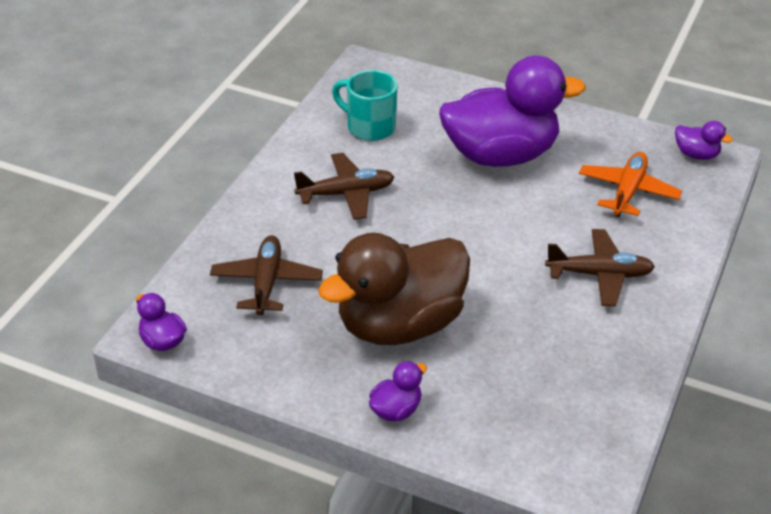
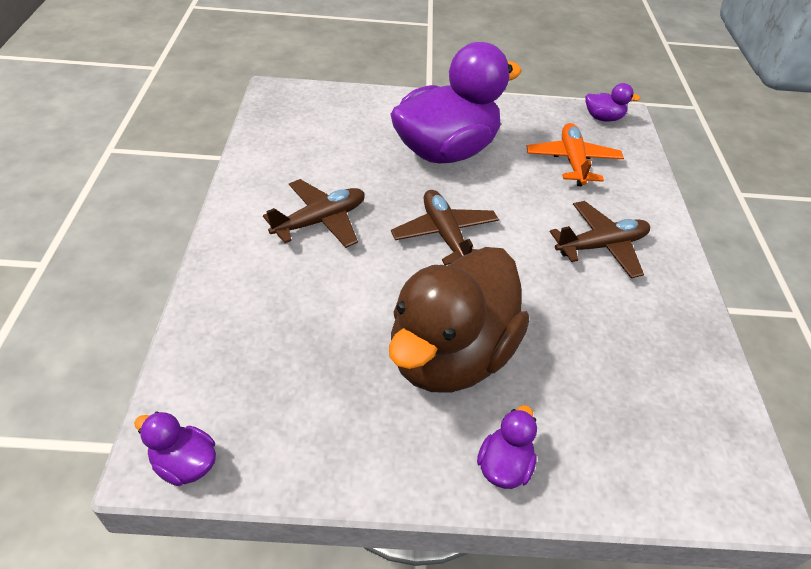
camera: 25 degrees left, 5 degrees up
brown plane [210,235,323,315] -> brown plane moved to [391,190,499,265]
turquoise mug [332,70,397,141] -> none

